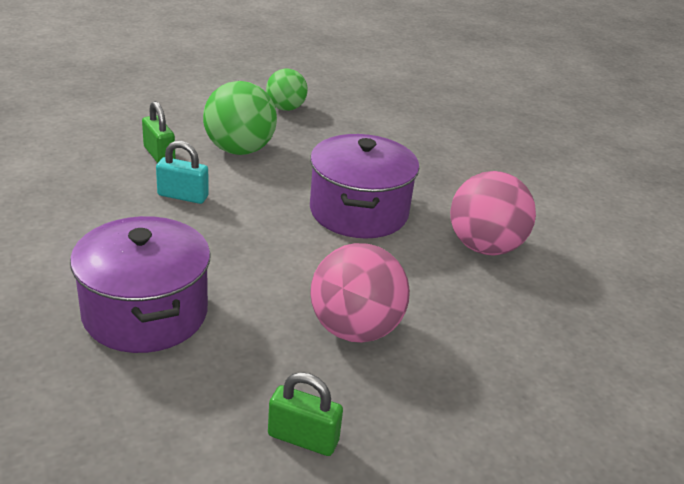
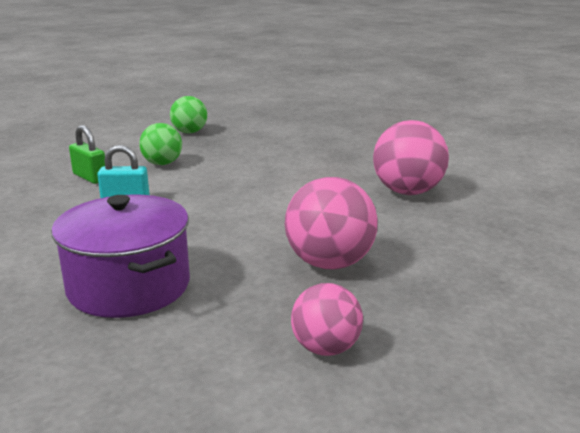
camera: 10 degrees left, 10 degrees down
green ball [203,81,277,155] -> green ball [139,123,182,165], size x0.63
green padlock [268,372,343,456] -> pink ball [291,283,363,356]
purple pot [310,134,419,238] -> none

